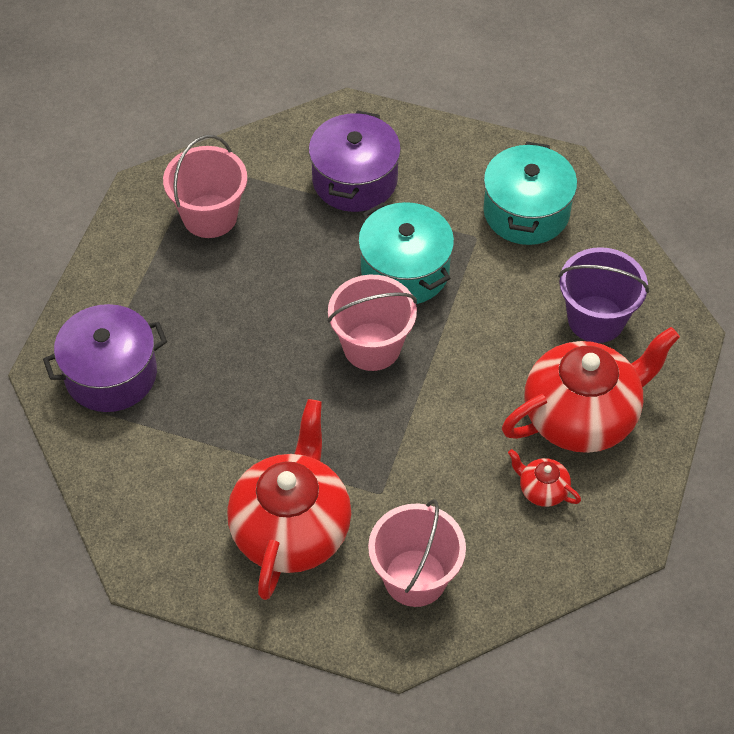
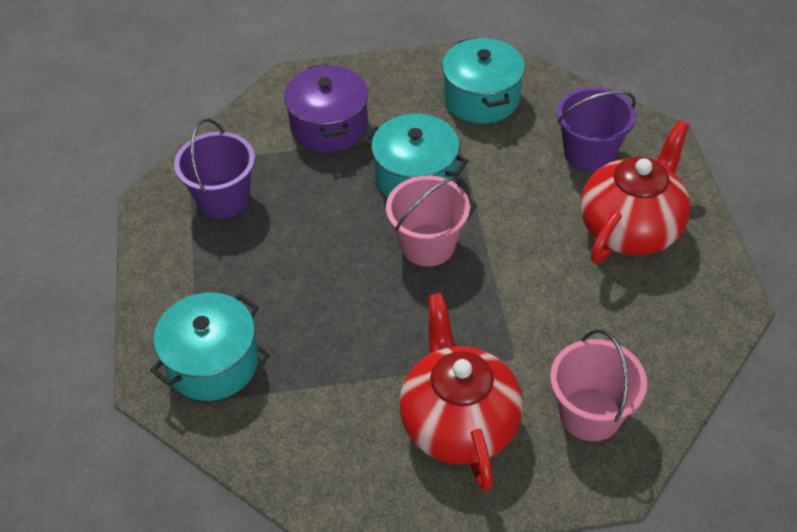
camera: 25 degrees left, 5 degrees down
purple pot [43,304,167,412] -> turquoise pot [150,293,259,401]
pink bucket [163,135,247,238] -> purple bucket [174,119,255,219]
red teapot [508,449,581,507] -> none

